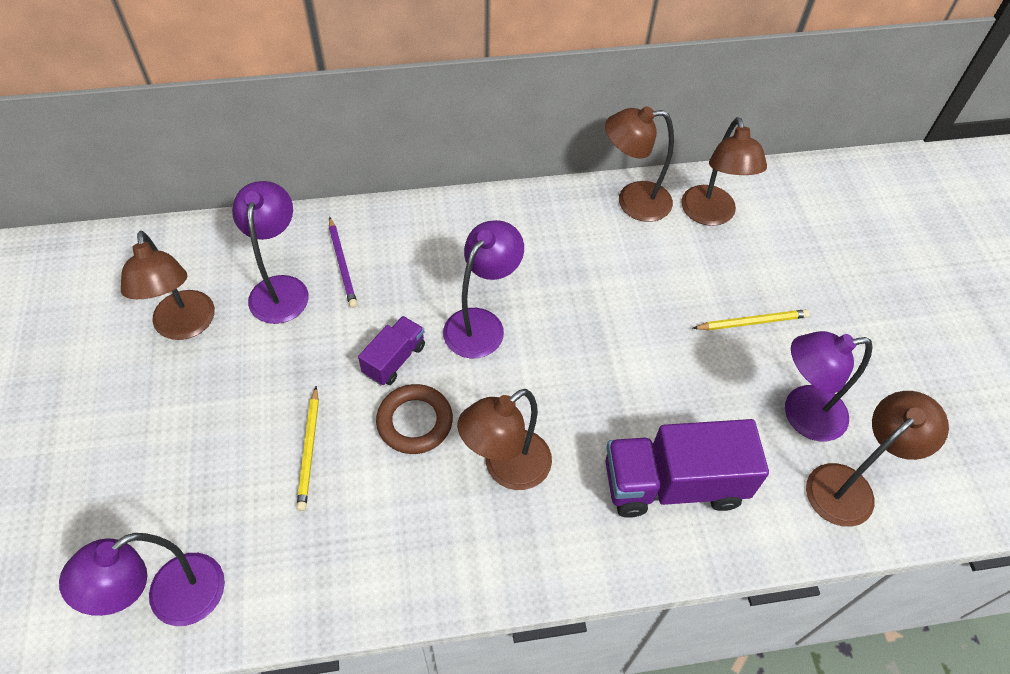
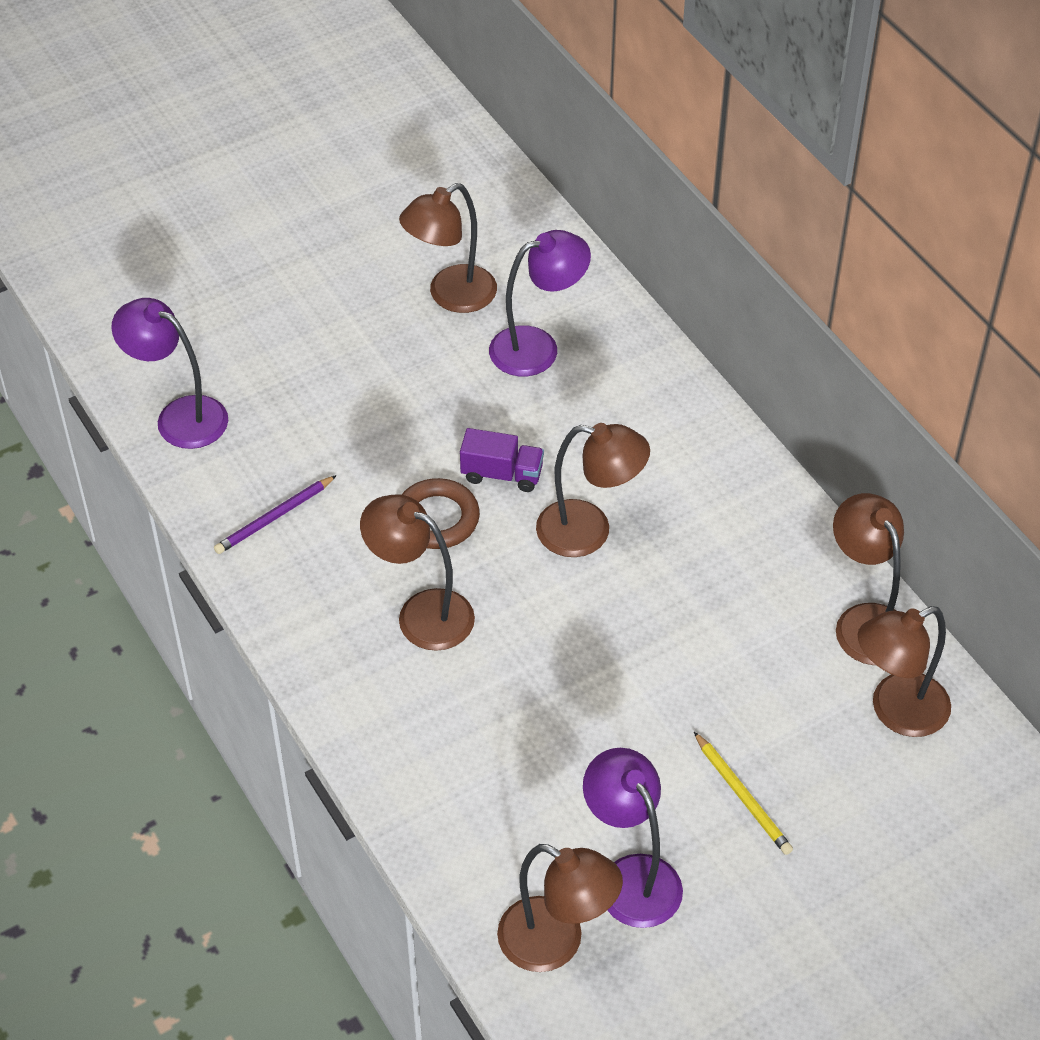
camera: 70 degrees right, 5 degrees down
yellow pencil [297,386,319,511] -> none
purple pencil [329,217,357,308] -> purple pencil moved to [214,475,337,554]
purple lamp [443,220,524,359] -> brown lamp [536,423,650,557]
purple truck [605,419,769,517] -> none

